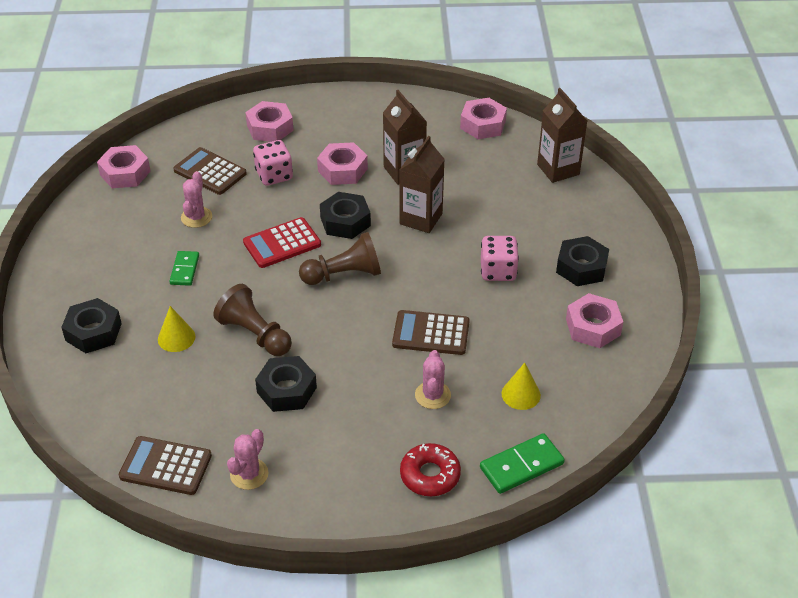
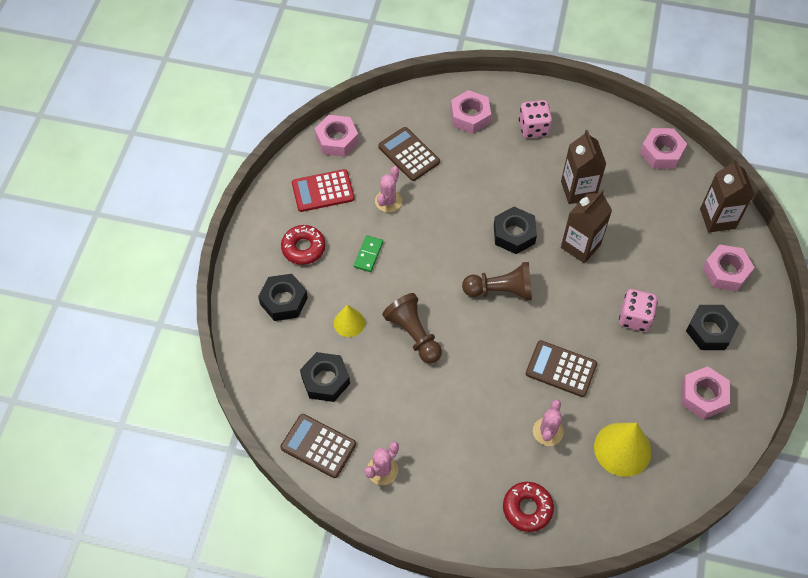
camera: 15 degrees right, 15 degrees up
red calculator [243,217,321,268] -> red calculator moved to [292,169,354,212]
pink dice [253,140,293,186] -> pink dice moved to [519,100,552,138]
black nut [255,356,317,412] -> black nut moved to [300,352,350,402]
pink nut [317,142,368,185] -> pink nut moved to [703,244,755,291]
green domino [480,433,565,494] -> none
yellow cone [501,363,541,410] -> yellow cone [594,423,651,477], size x1.70
none -> red donut [281,225,326,265]

